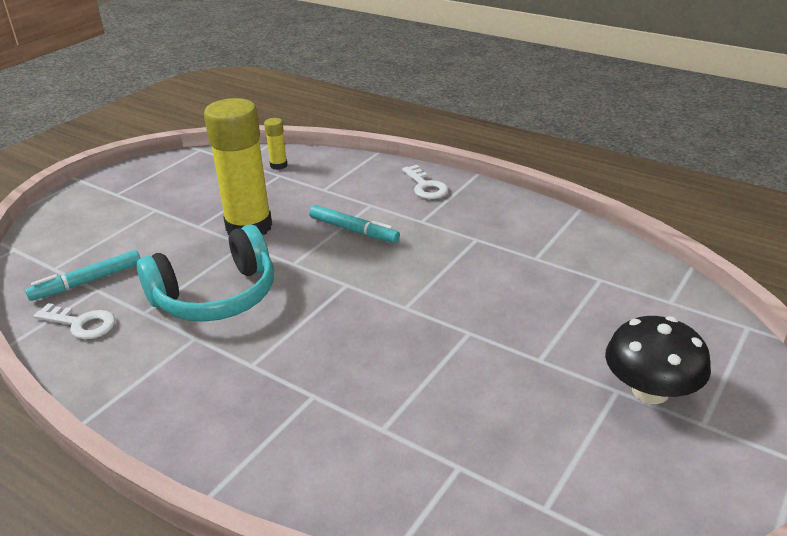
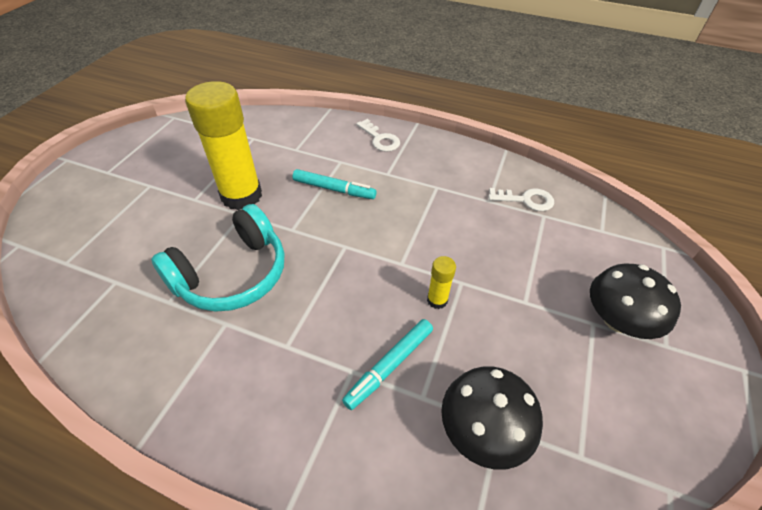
camera: 15 degrees left, 15 degrees up
turquoise marker [25,250,140,301] -> turquoise marker moved to [342,319,433,410]
white key [34,303,115,339] -> white key moved to [488,188,554,211]
yellow glue stick [264,118,288,170] -> yellow glue stick moved to [427,256,456,309]
none -> black mushroom [441,366,543,470]

